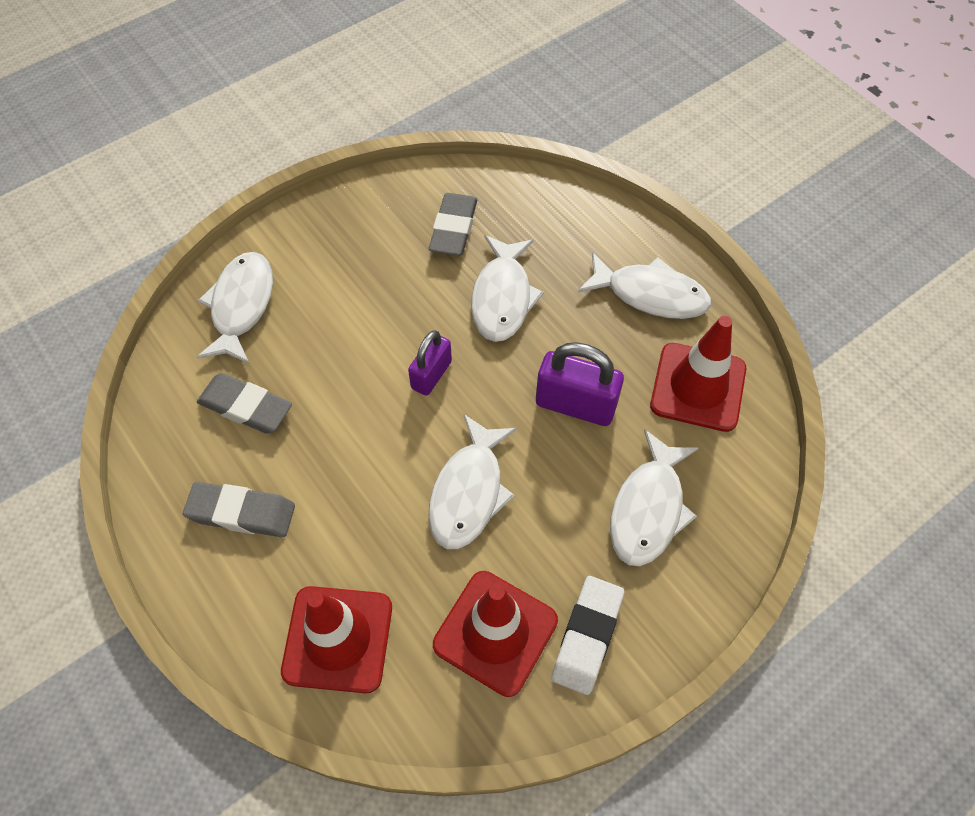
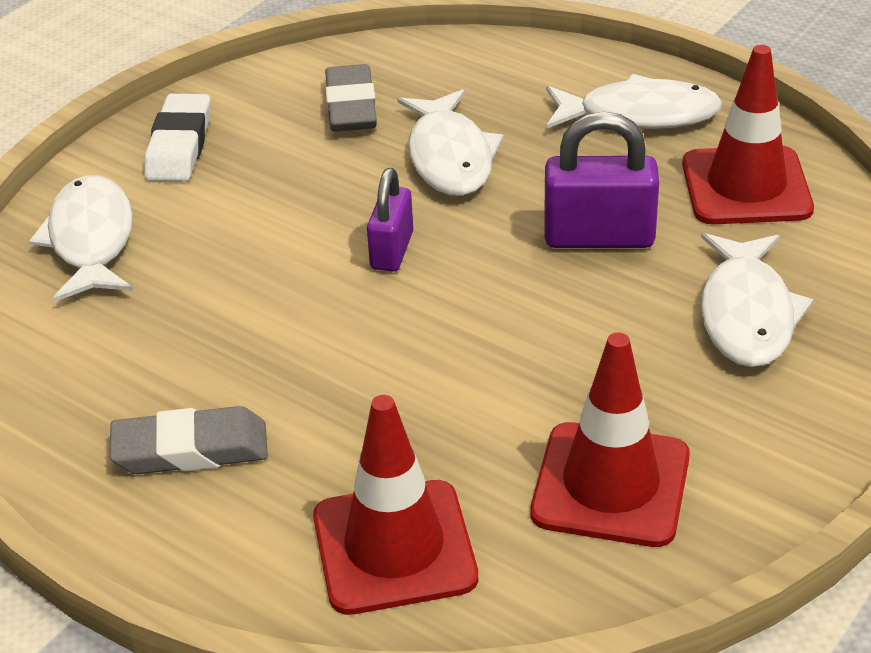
camera: 15 degrees left, 20 degrees down
grey eraser [197,373,292,434] -> none
white fish [428,414,517,549] -> none
white eraser [551,576,624,695] -> white eraser moved to [144,94,211,181]

